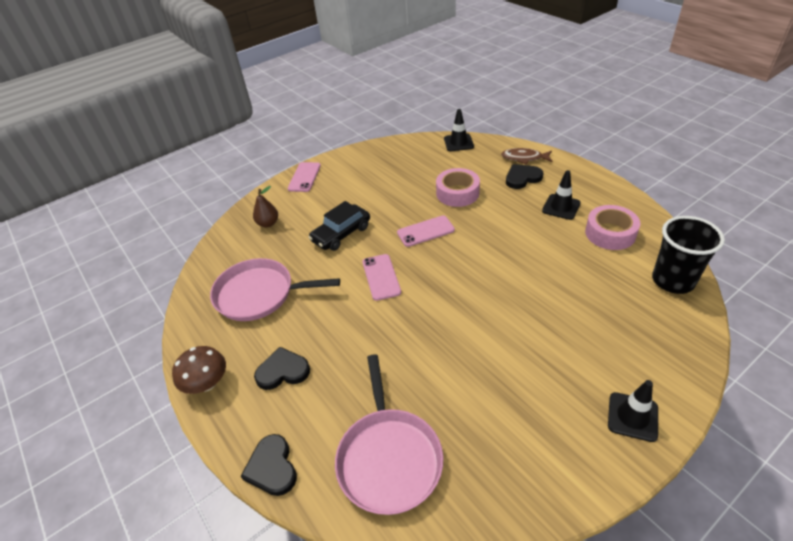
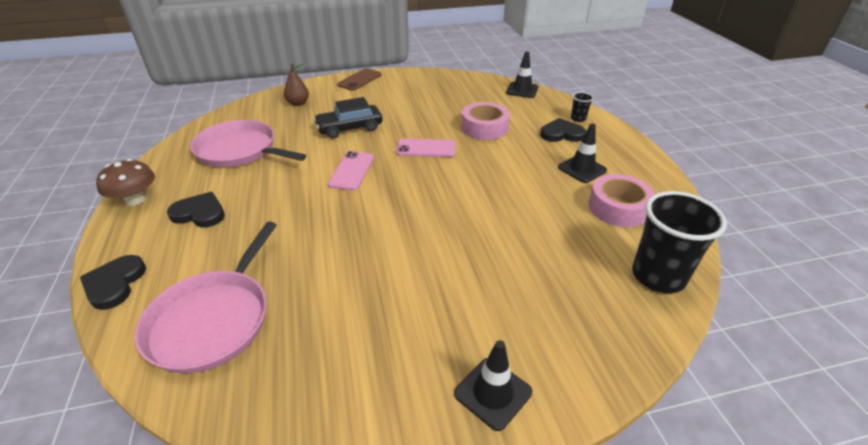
camera: 20 degrees right, 5 degrees down
pink phone [288,162,321,192] -> brown phone [337,68,382,91]
brown fish [501,148,552,164] -> black cup [571,92,593,122]

